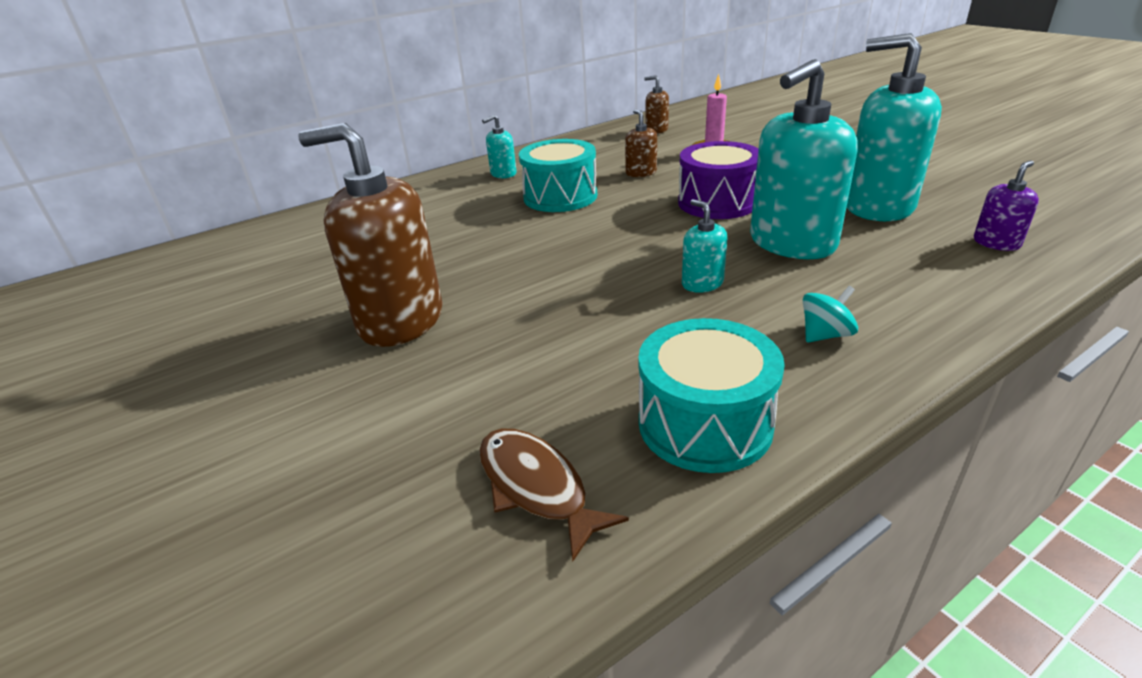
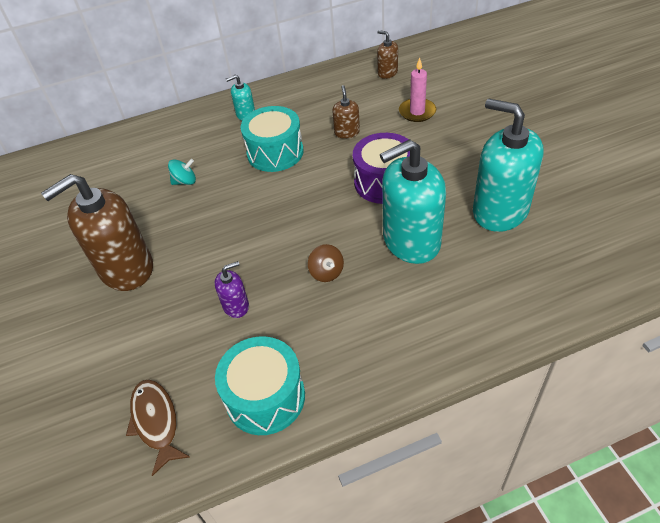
camera: 15 degrees right, 15 degrees up
brown soap dispenser [298,123,443,347] -> brown soap dispenser turned 60 degrees counterclockwise [41,174,153,291]
turquoise soap dispenser [682,199,728,293] -> brown spinning top [308,244,344,282]
turquoise spinning top [803,286,858,342] -> turquoise spinning top moved to [168,159,196,185]
purple soap dispenser [974,160,1039,251] -> purple soap dispenser moved to [215,261,249,318]

